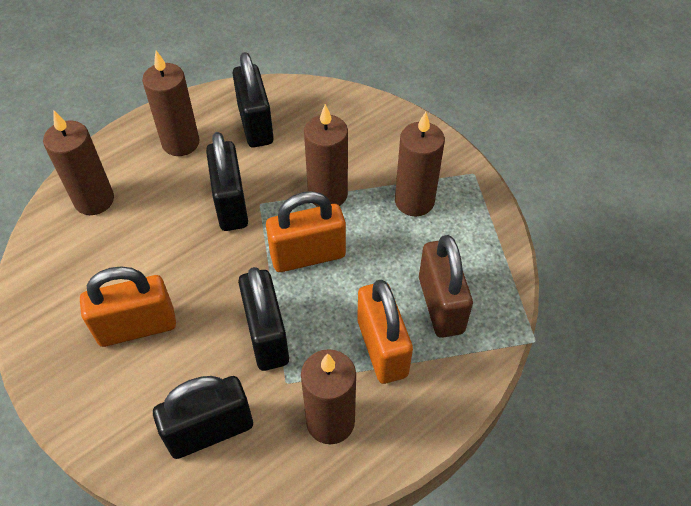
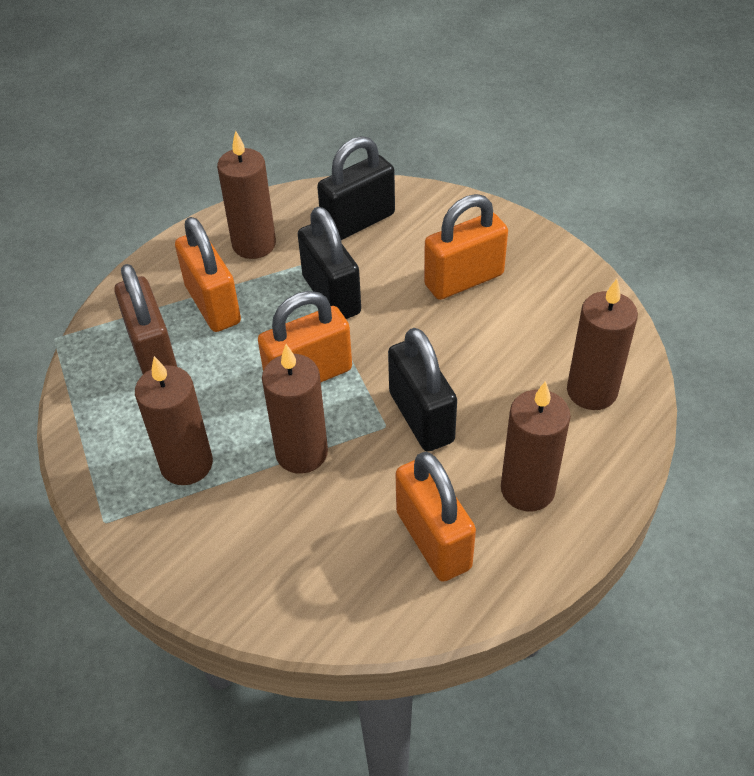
camera: 170 degrees right, 5 degrees down
black padlock [232,52,274,148] -> orange padlock [396,452,476,582]

